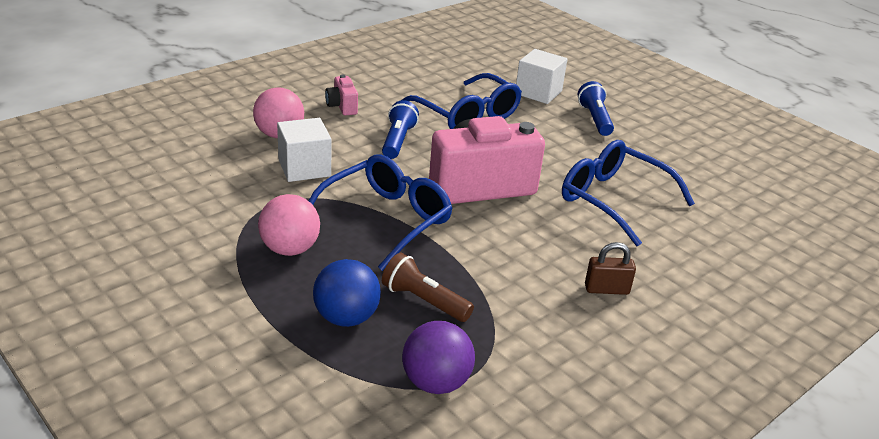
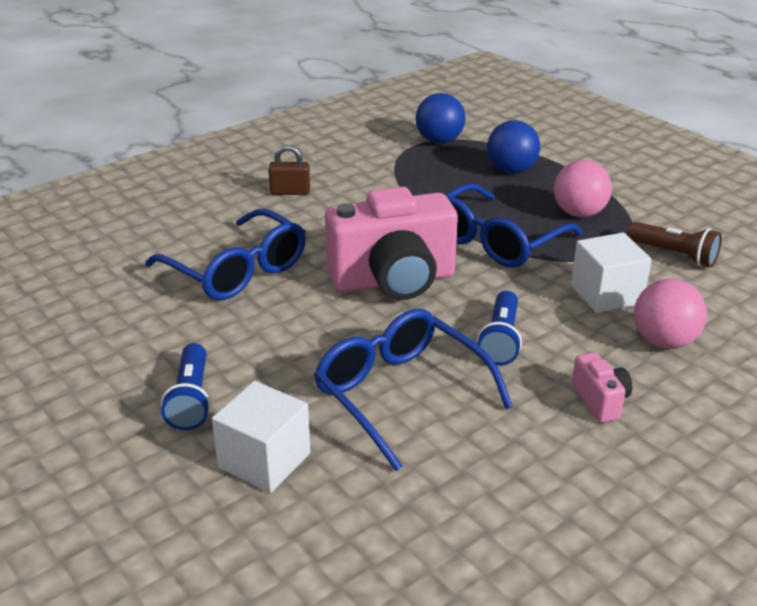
camera: 175 degrees left, 0 degrees up
brown flashlight [382,253,474,322] -> brown flashlight moved to [627,222,722,267]
purple ball [402,321,475,394] -> blue ball [416,93,465,144]

